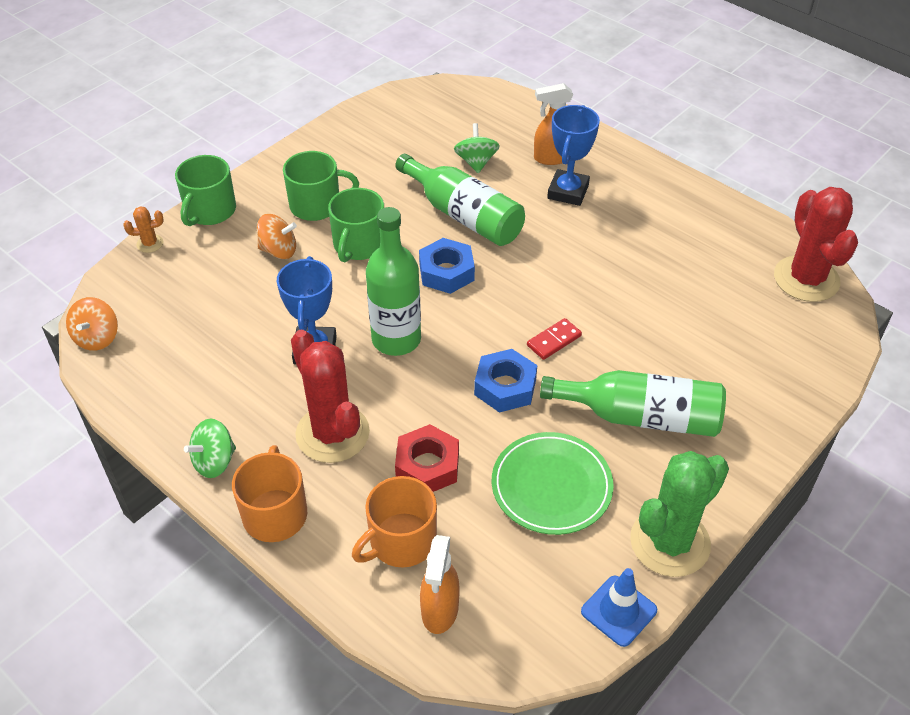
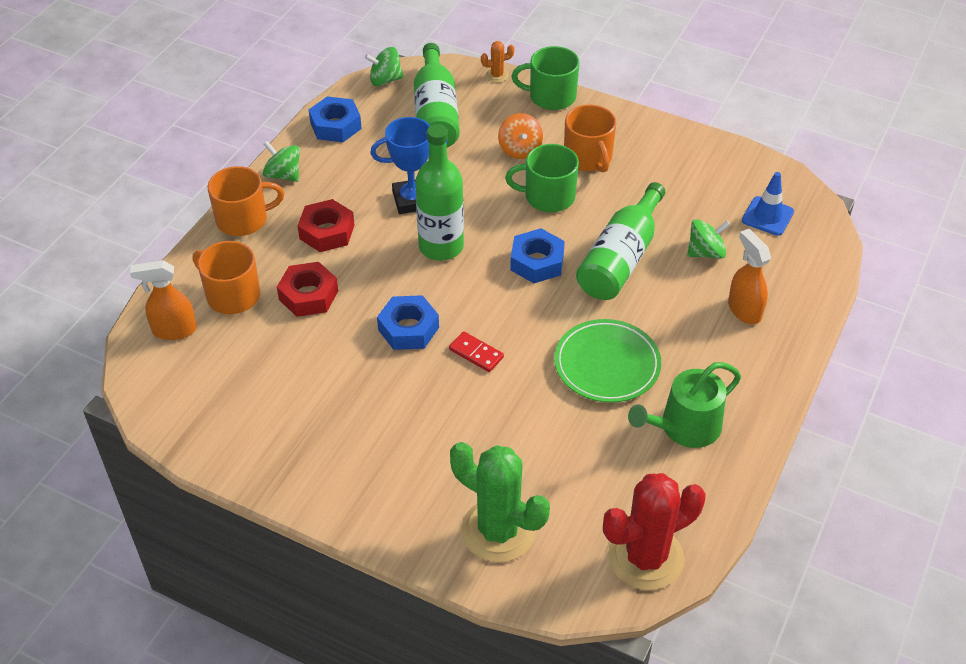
camera: 75 degrees right, 0 degrees up
orange spinning top [66,297,118,351] -> green spinning top [365,47,404,86]
orange cactus [123,207,164,253] -> orange cactus turned 75 degrees counterclockwise [481,41,514,83]
green mug [283,151,359,221] -> orange mug [564,105,616,172]
red cactus [291,330,370,463] -> red nut [298,199,354,252]
green plate [492,432,614,535] -> green plate moved to [554,319,661,403]
green bottle [540,370,726,437] -> green bottle moved to [414,43,460,147]
blue trophy [547,105,600,206] -> none
blue traffic cone [581,568,657,647] -> blue traffic cone moved to [742,172,794,236]
green cactus [630,451,729,577] -> green cactus moved to [450,442,550,562]
none -> blue nut [309,96,362,142]
none -> green watering can [628,362,741,448]

